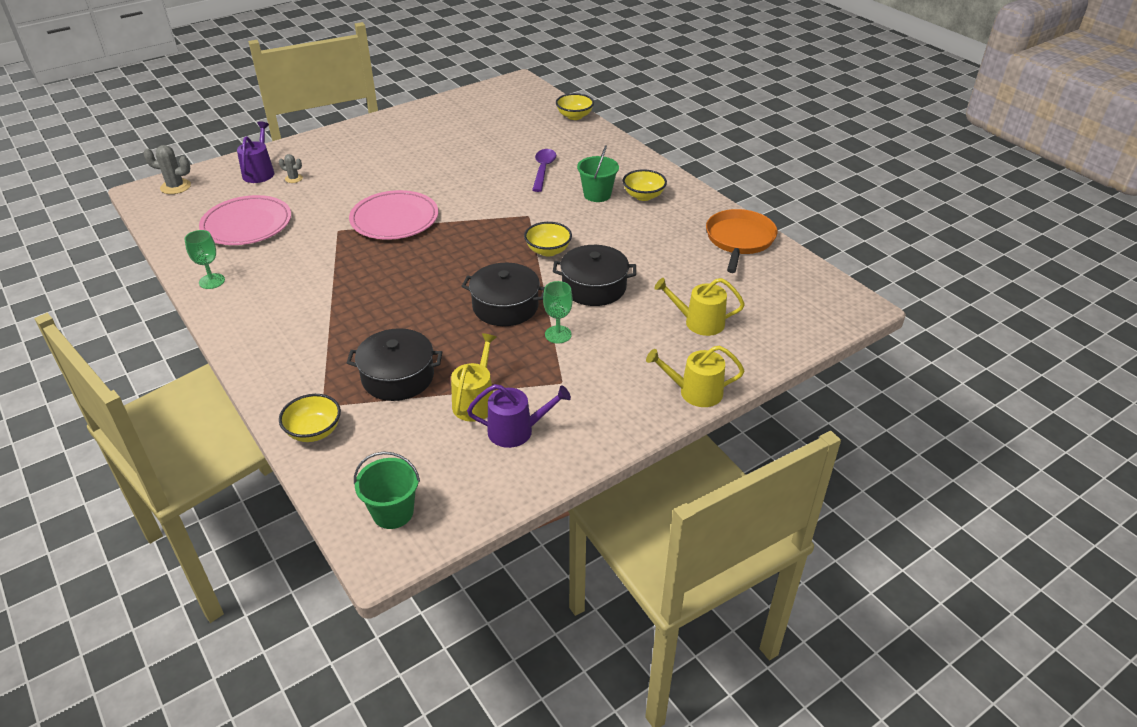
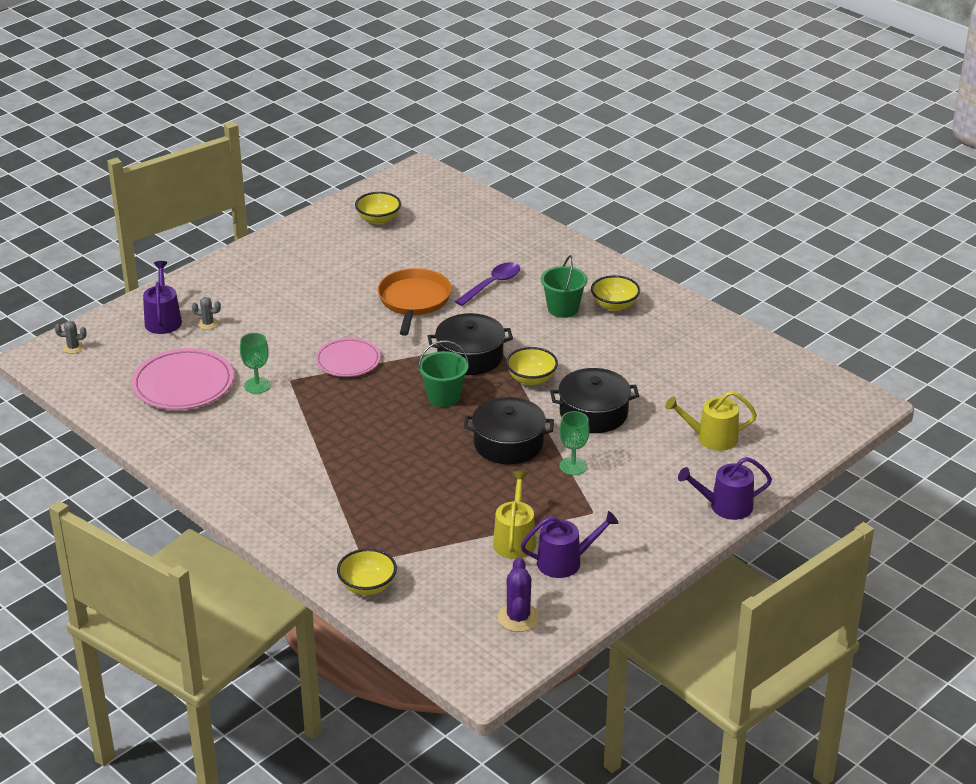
camera: 10 degrees left, 5 degrees down
grey cactus [143,145,191,194] -> grey cactus [55,321,87,354], size x0.60
green goblet [184,230,225,289] -> green goblet moved to [240,333,271,394]
black pot [347,328,442,401] -> black pot moved to [428,313,513,375]
pink plate [349,190,438,240] -> pink plate [315,338,381,377], size x0.66
green bucket [354,451,420,529] -> green bucket moved to [418,341,469,407]
purple spoon [532,149,556,192] -> purple spoon turned 45 degrees clockwise [455,262,520,306]
yellow bowl [556,93,594,120] -> yellow bowl moved to [355,192,401,225]
yellow watering can [646,345,744,407] -> purple watering can [678,457,772,520]
orange pan [706,209,777,273] -> orange pan moved to [378,268,452,336]
none -> purple cactus [498,557,539,632]

